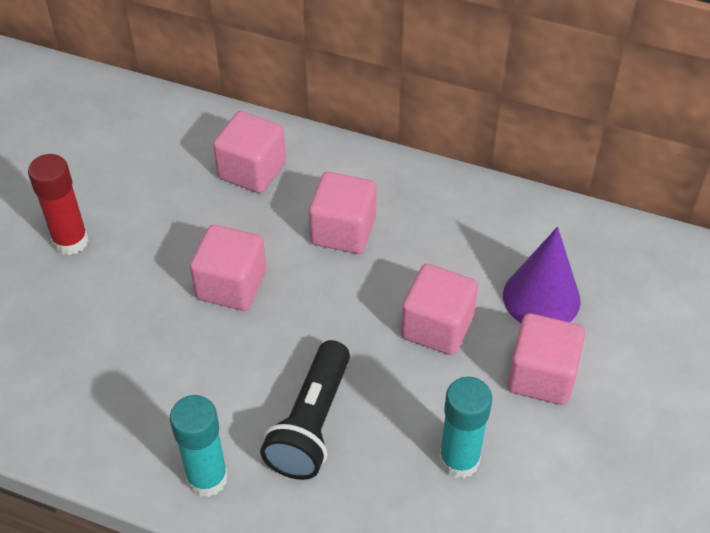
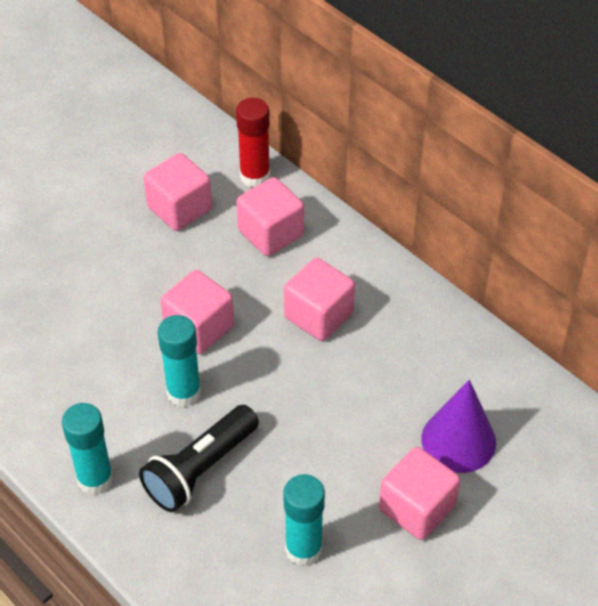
camera: 25 degrees right, 0 degrees up
red glue stick [28,154,89,255] -> red glue stick moved to [236,98,270,187]
pink cube [401,264,478,355] -> pink cube moved to [144,153,212,231]
none -> turquoise glue stick [158,315,201,407]

